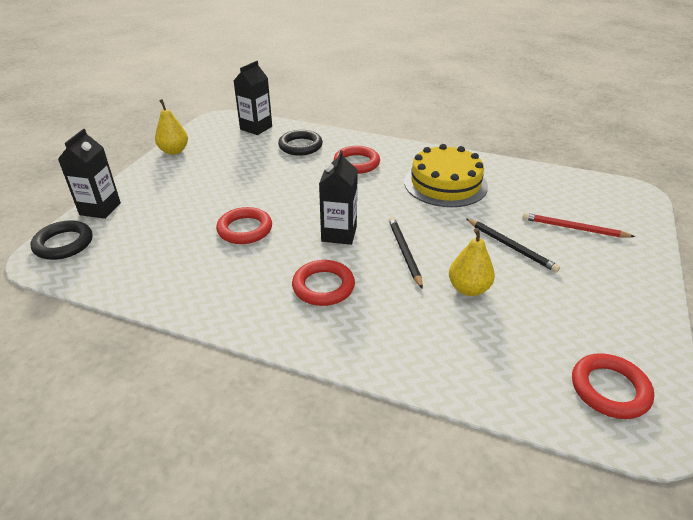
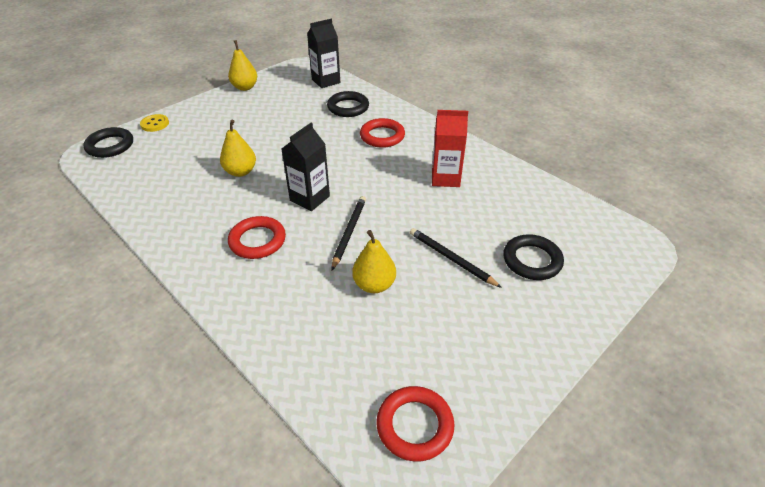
camera: 25 degrees right, 5 degrees up
black carton [58,129,121,219] -> yellow button [140,114,169,132]
red ring [216,207,272,244] -> yellow pear [220,120,256,177]
yellow cake [404,144,488,207] -> red carton [432,110,468,187]
black pencil [466,218,560,273] -> black pencil turned 150 degrees clockwise [410,228,502,288]
red pencil [522,213,635,237] -> black ring [503,234,564,280]

